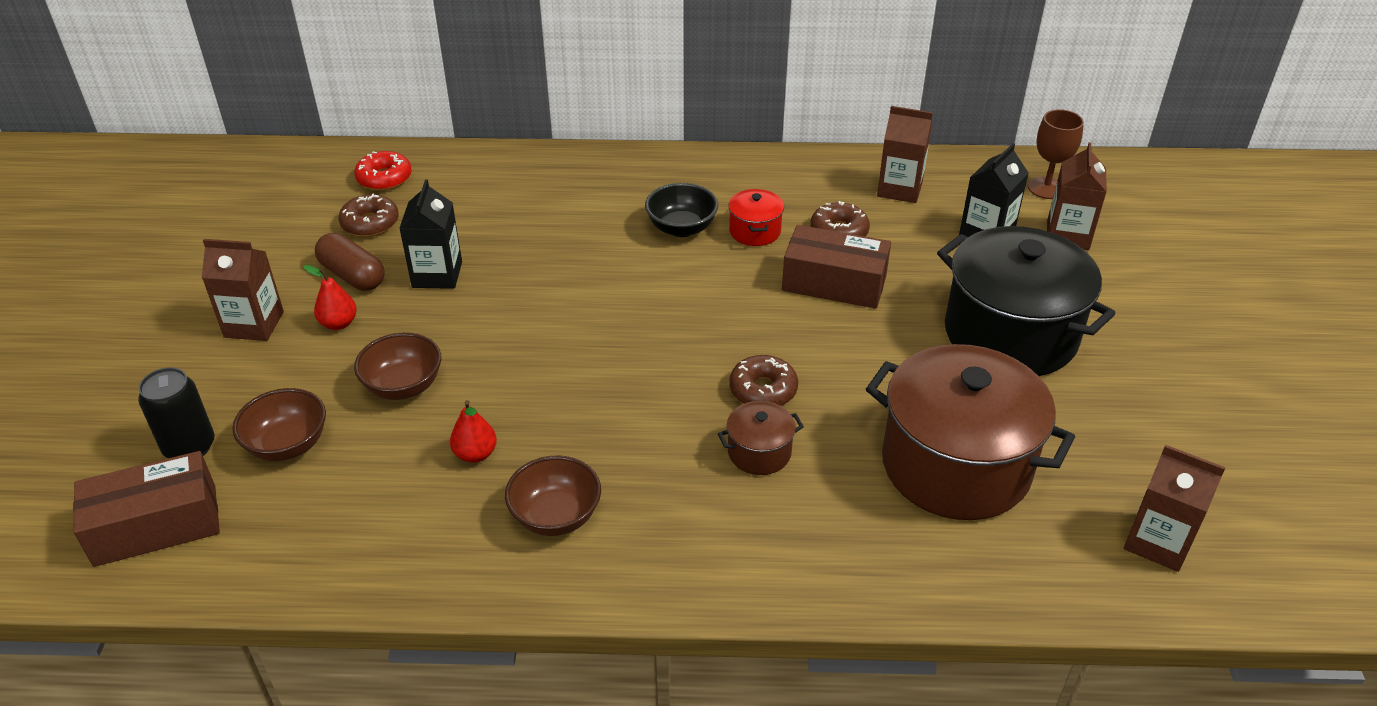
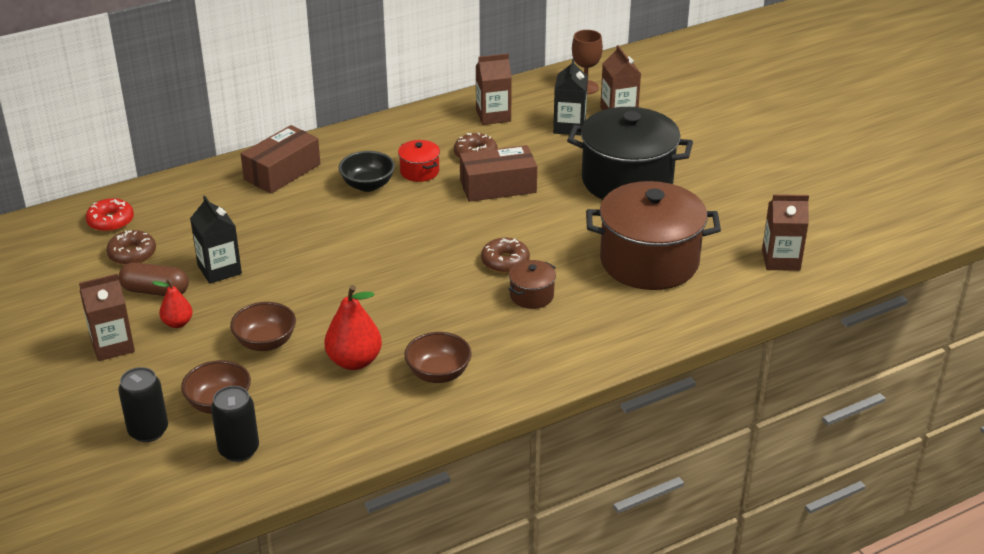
camera: 30 degrees left, 5 degrees down
brown box [73,451,220,567] -> brown box moved to [241,125,320,194]
red pear [450,400,497,463] -> red pear [324,285,382,370], size x1.70
none -> black can [211,386,259,462]

